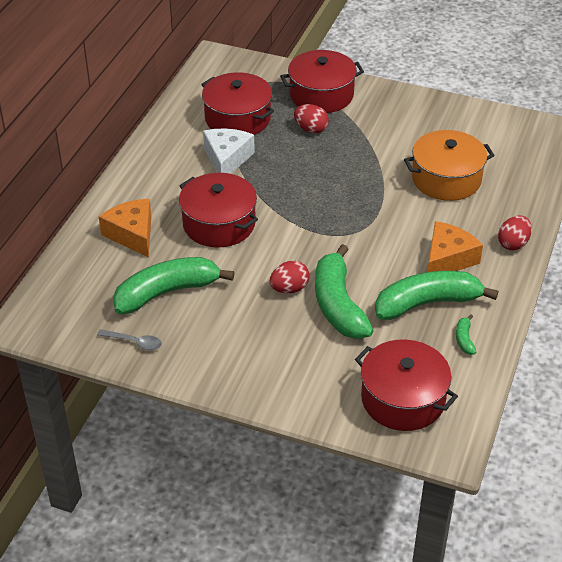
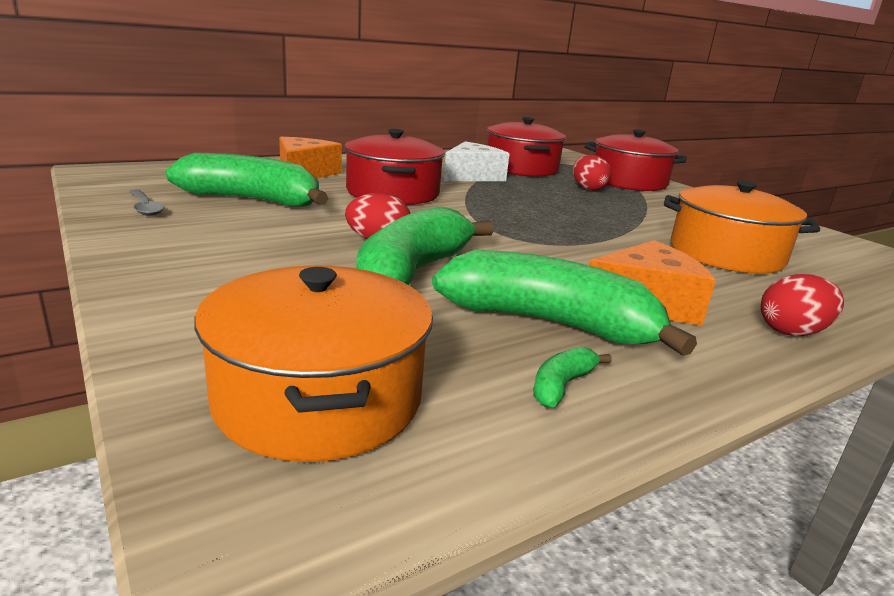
camera: 35 degrees right, 20 degrees down
red pot [355,339,458,431] -> orange pot [194,265,433,462]

